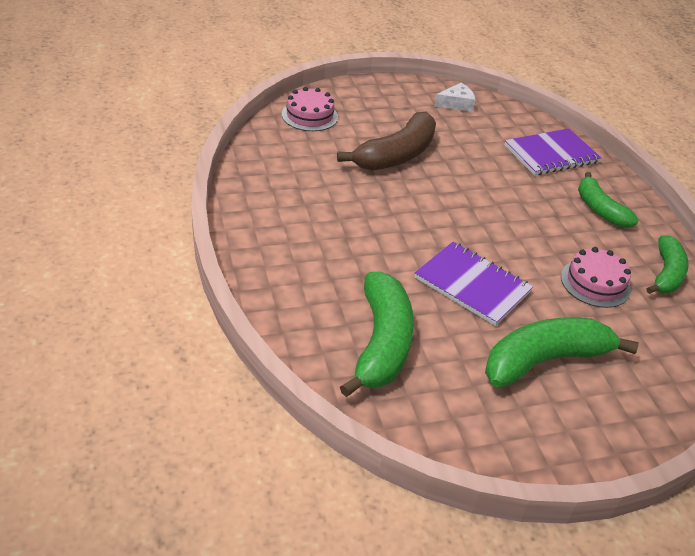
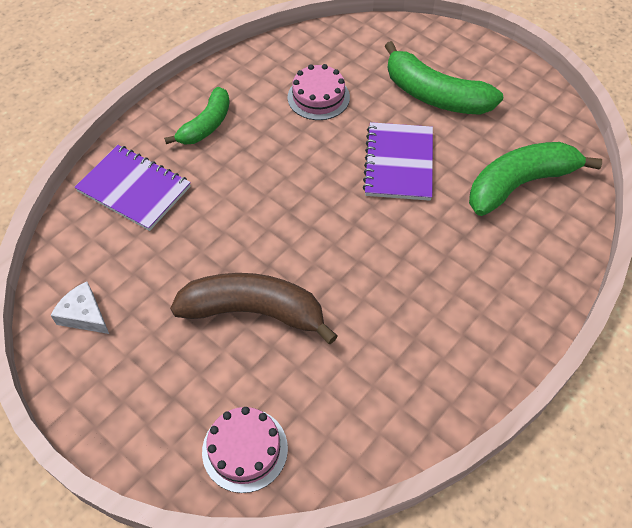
camera: 120 degrees left, 15 degrees up
green banana [647,236,689,294] -> none

